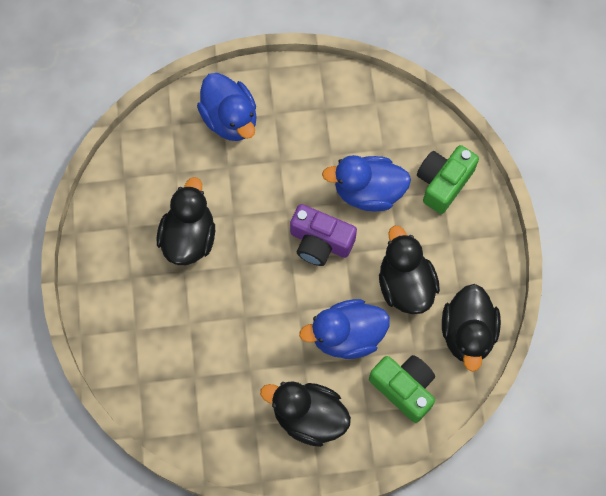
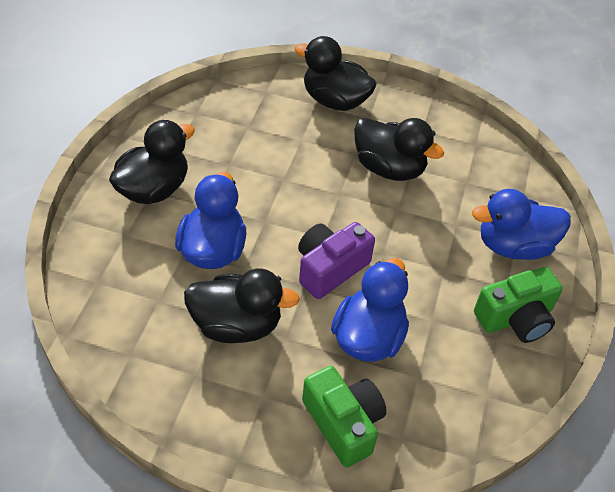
camera: 110 degrees right, 20 degrees down
green camera [369,355,435,423] -> green camera moved to [474,267,563,343]
black duck [442,284,501,372] -> black duck moved to [294,36,377,111]

